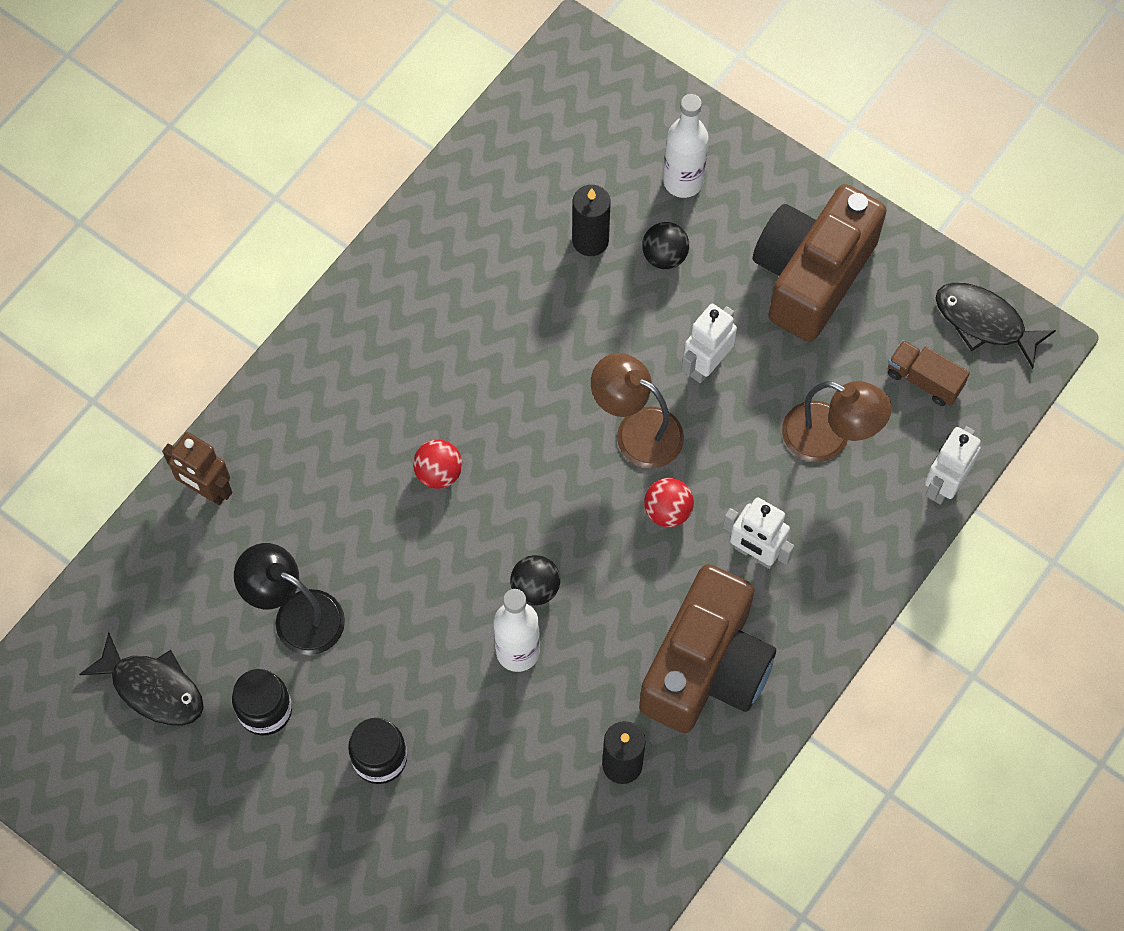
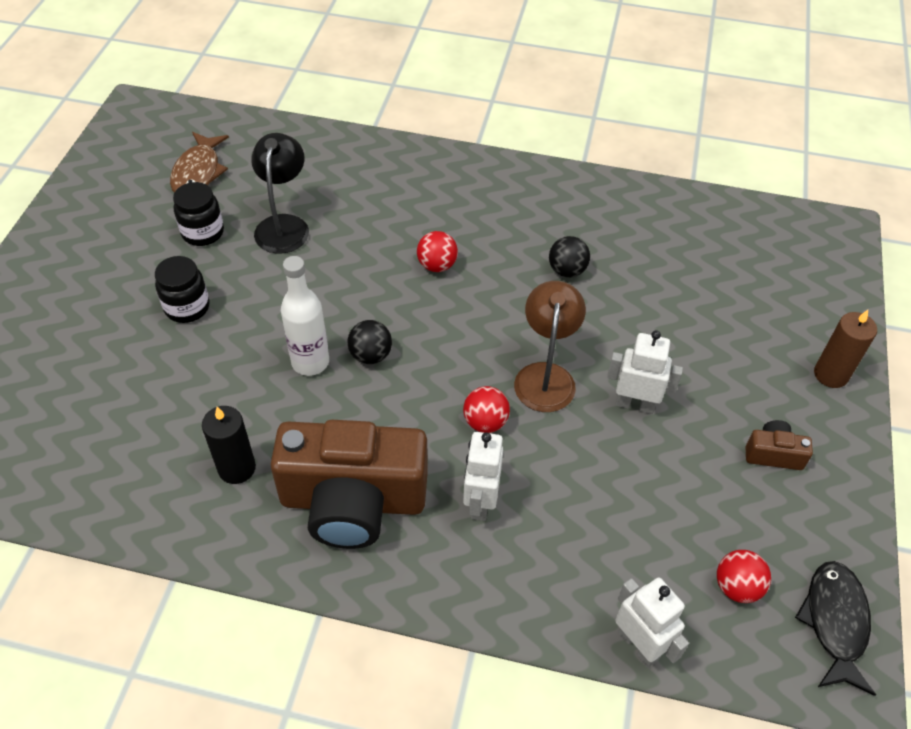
camera: 65 degrees right, 15 degrees down
black fish [79,632,204,726] -> brown fish [170,132,229,193]
brown robot [162,432,232,505] -> none
black candle [572,185,611,256] -> none
black ball [642,222,689,269] -> black ball moved to [549,236,590,277]
white bottle [663,94,708,198] -> none
brown camera [753,184,886,342] -> brown camera [746,420,813,470], size x0.41
brown lamp [782,381,892,462] -> none
brown truck [888,340,970,406] -> red ball [717,550,771,603]
white robot [925,426,981,505] -> white robot turned 45 degrees clockwise [615,577,689,667]
none -> brown candle [814,310,877,388]

